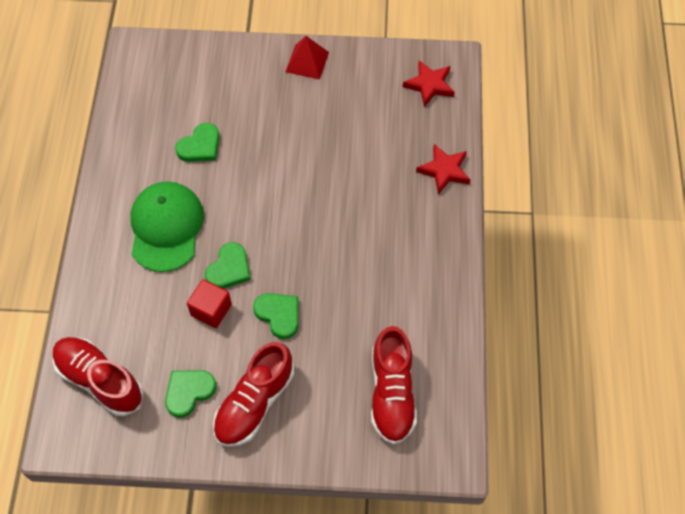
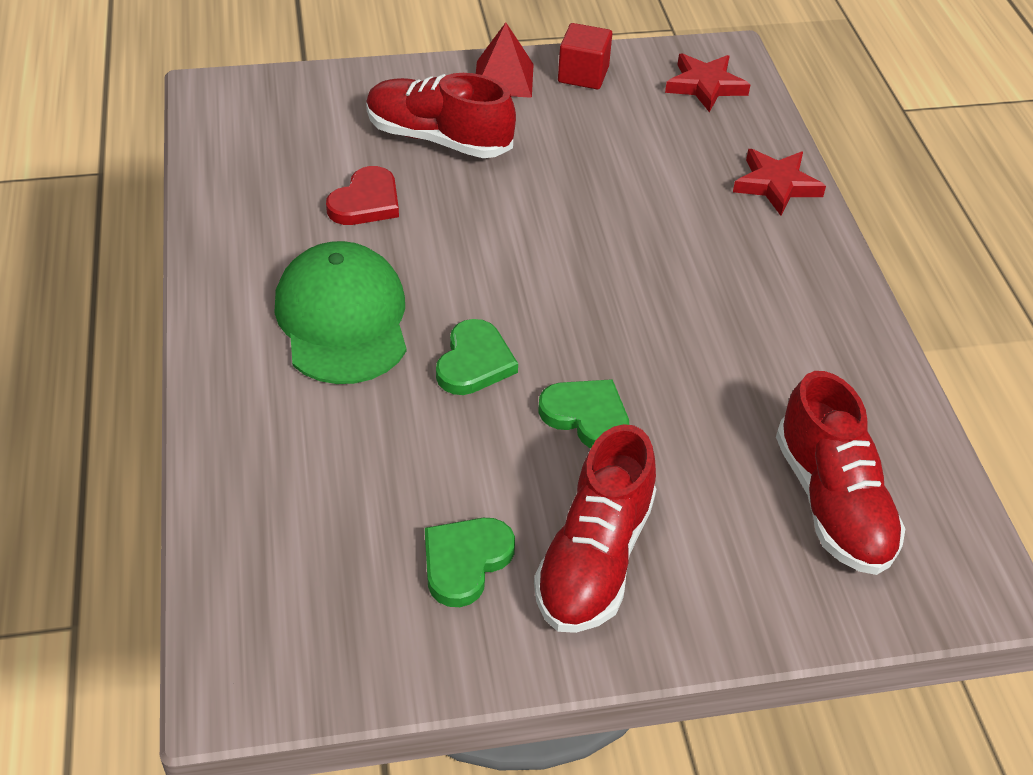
camera: 15 degrees left, 15 degrees down
red shoe [52,337,144,416] -> red shoe moved to [366,73,516,158]
green heart [175,123,220,162] -> red heart [326,166,399,225]
red cube [187,279,232,328] -> red cube moved to [558,23,612,89]

